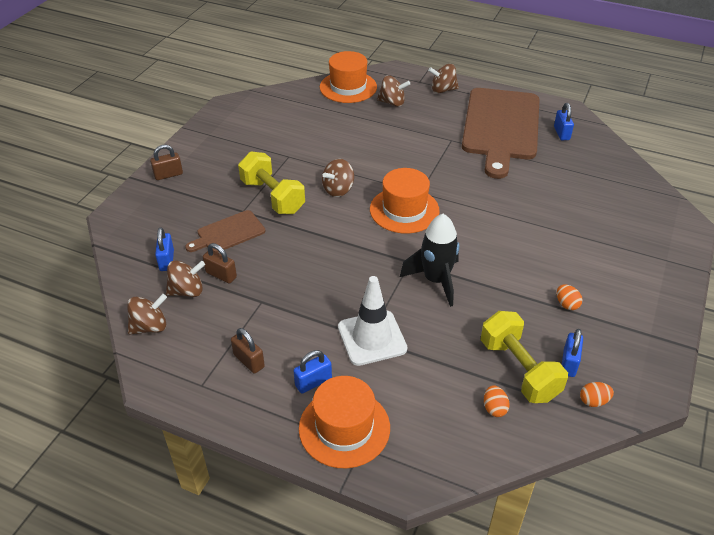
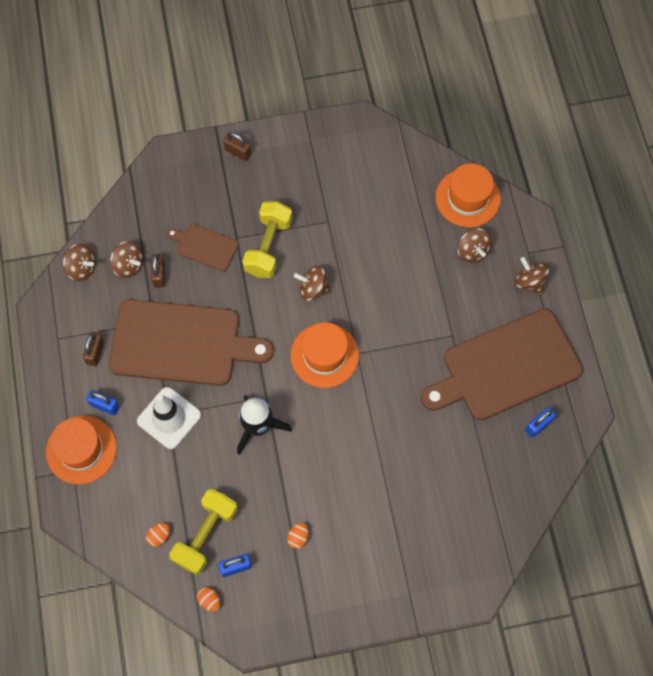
camera: 55 degrees right, 25 degrees up
blue padlock [155,227,174,271] -> none
none -> brown cutting board [109,299,274,386]

